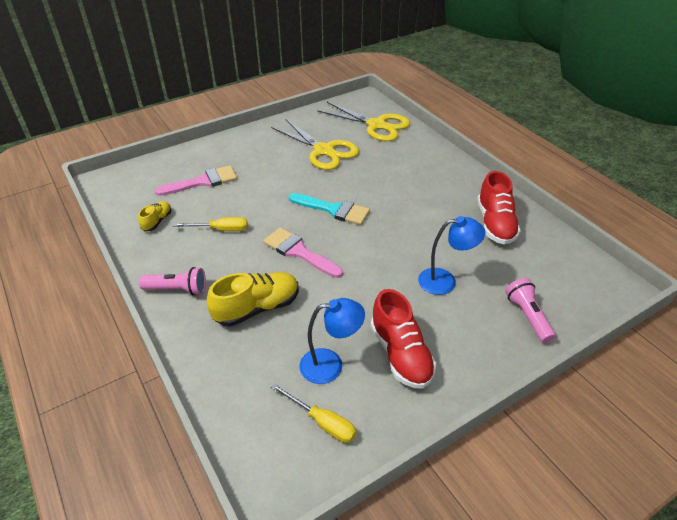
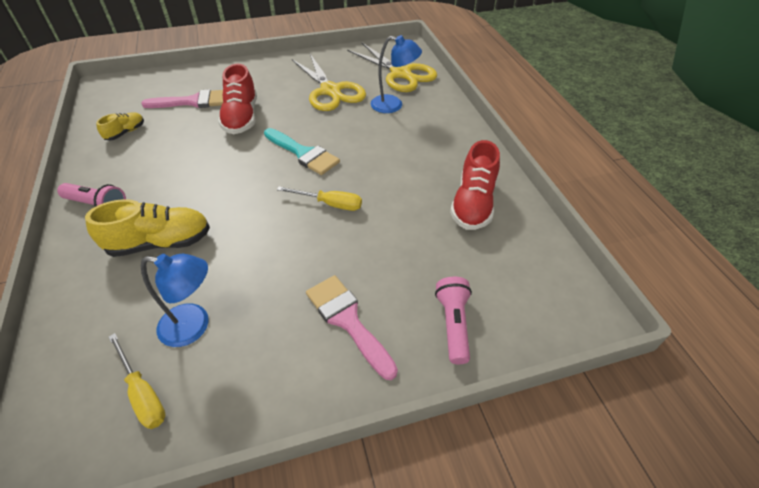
camera: 15 degrees right, 5 degrees up
yellow screwdriver [173,217,248,231] -> yellow screwdriver moved to [277,186,362,211]
pink brush [263,228,343,278] -> pink brush moved to [306,275,398,380]
red shoe [371,289,436,389] -> red shoe moved to [218,64,257,134]
blue lamp [418,216,485,295] -> blue lamp moved to [371,35,422,113]

